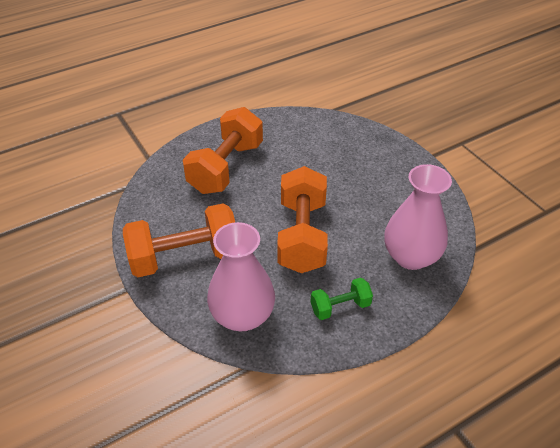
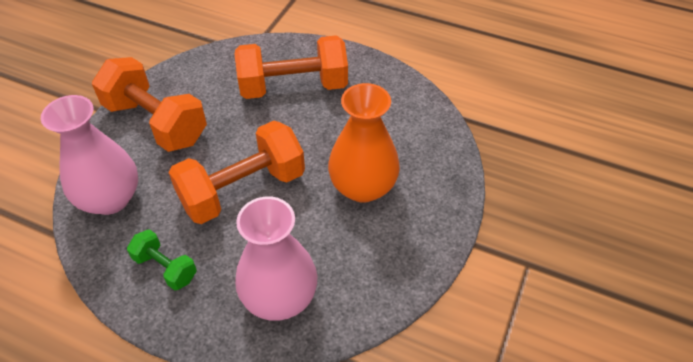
camera: 55 degrees right, 5 degrees up
none -> orange vase [328,83,400,203]

